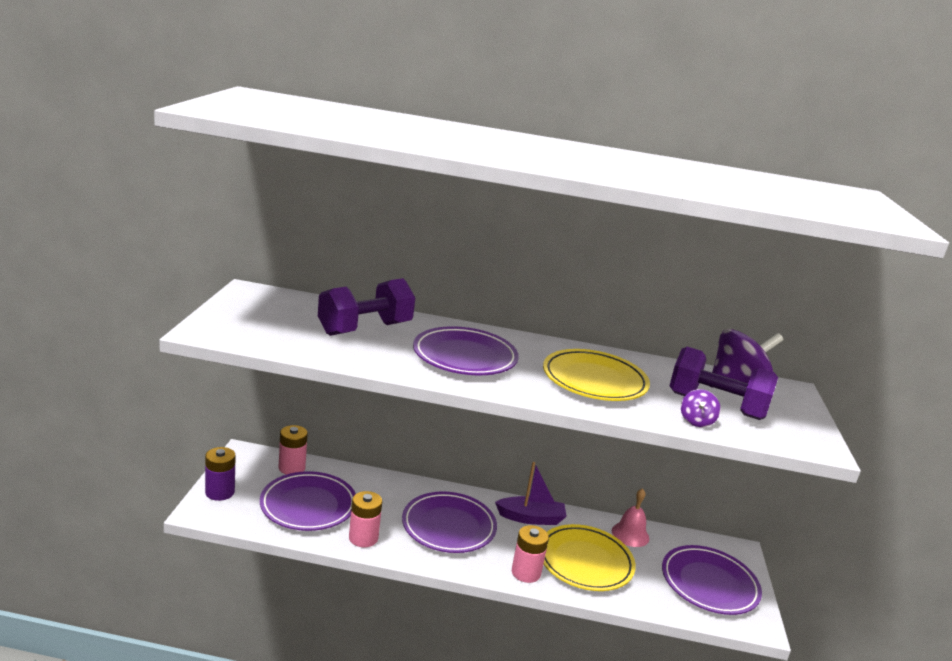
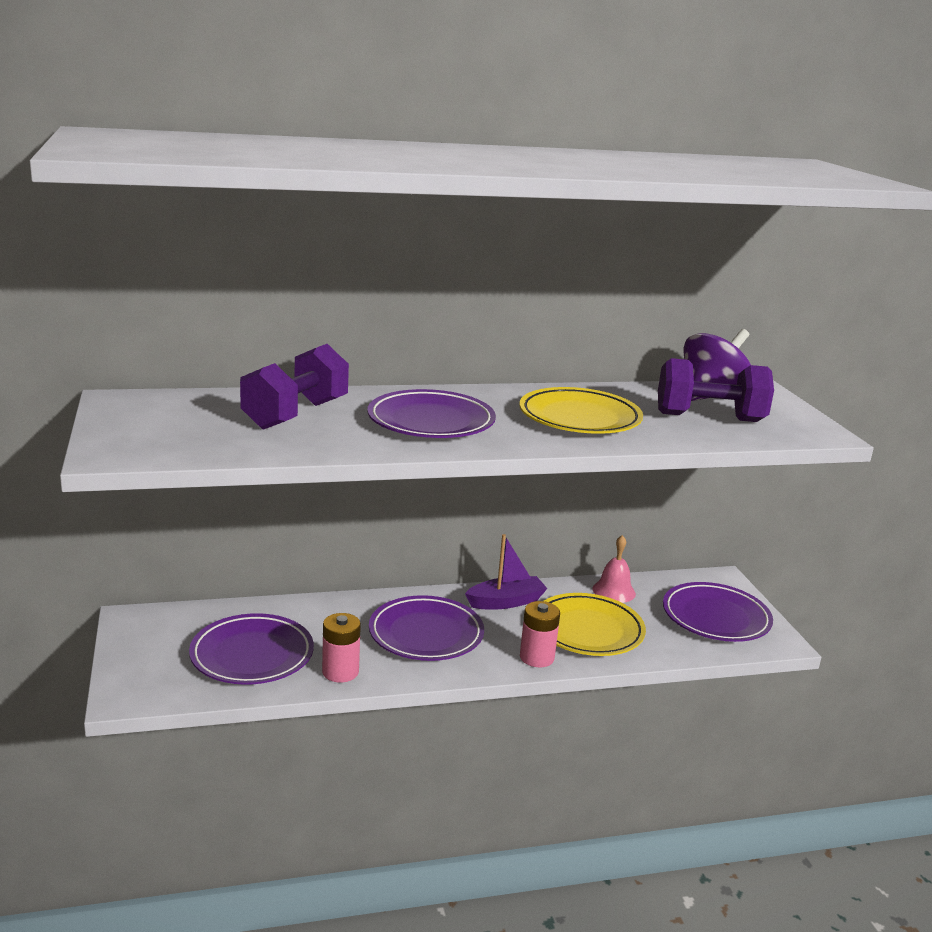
camera: 20 degrees left, 0 degrees up
purple battery [205,447,236,501] -> none
pink battery [279,425,308,475] -> none
purple spinning top [681,389,720,427] -> none

